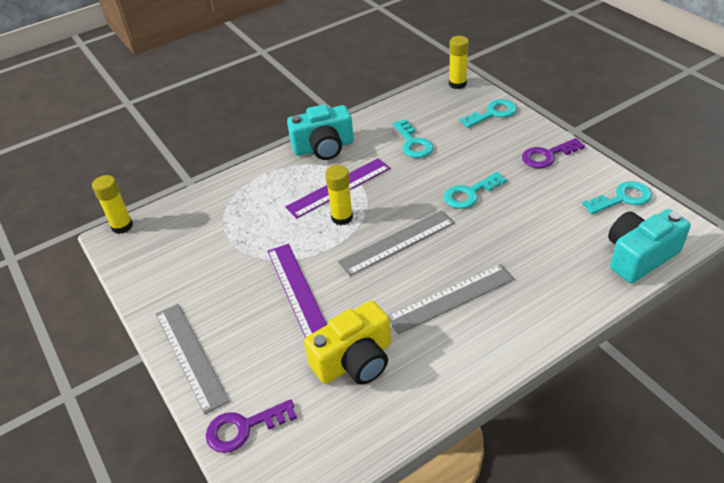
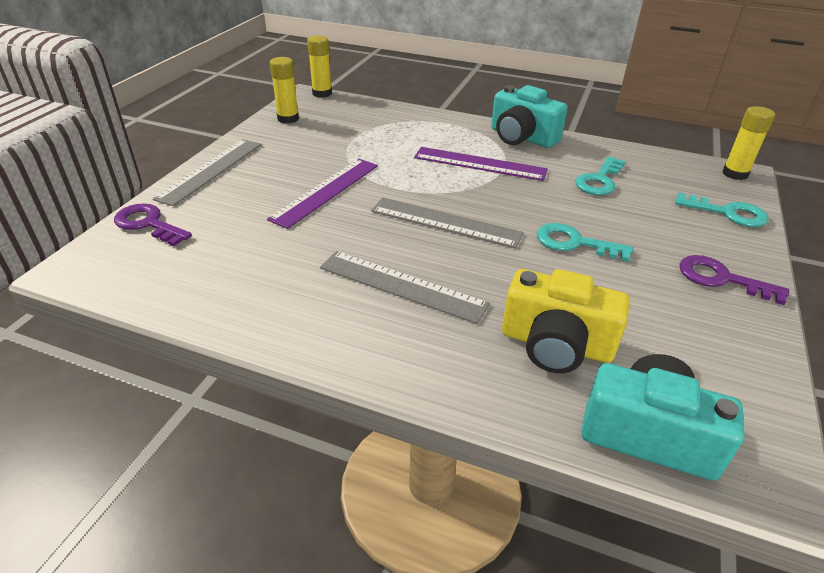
camera: 50 degrees right, 5 degrees down
yellow camera [304,301,391,385] -> yellow camera moved to [502,269,630,373]
yellow glue stick [325,165,353,225] -> yellow glue stick moved to [270,57,299,124]
turquoise key [583,181,652,214] -> none

